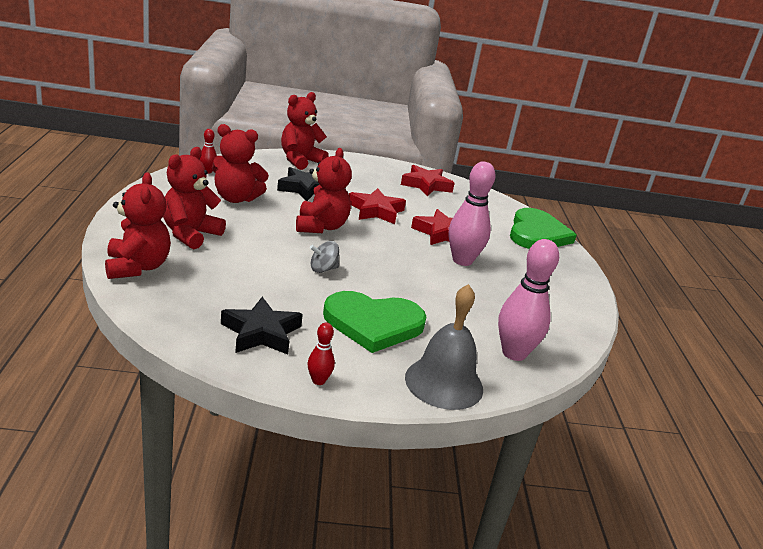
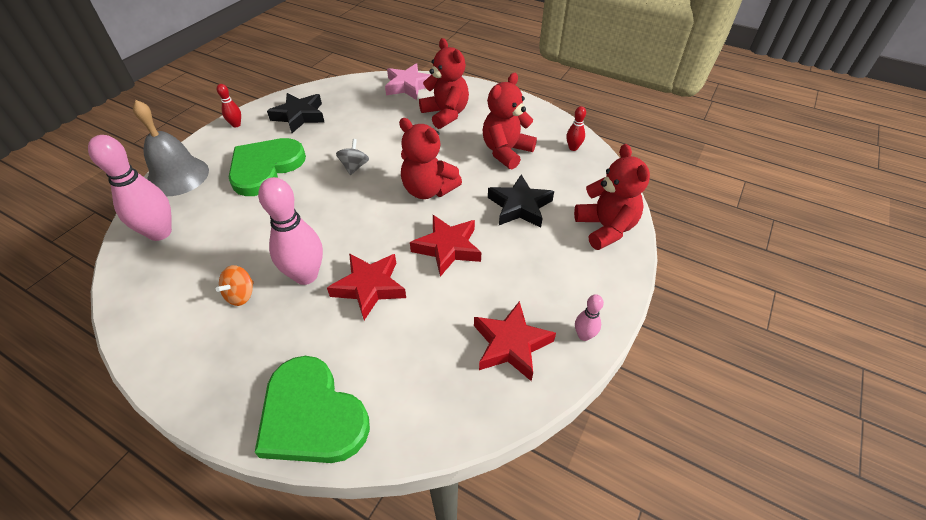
camera: 125 degrees right, 20 degrees up
red teddy bear [105,172,171,279] -> pink star [385,63,431,100]
none -> orange spinning top [216,265,254,306]
none -> pink bowling pin [575,294,604,341]

